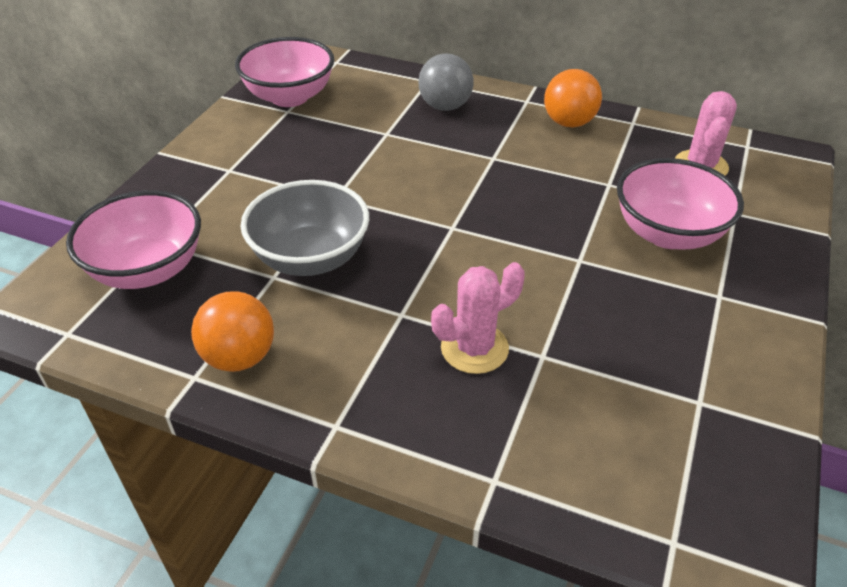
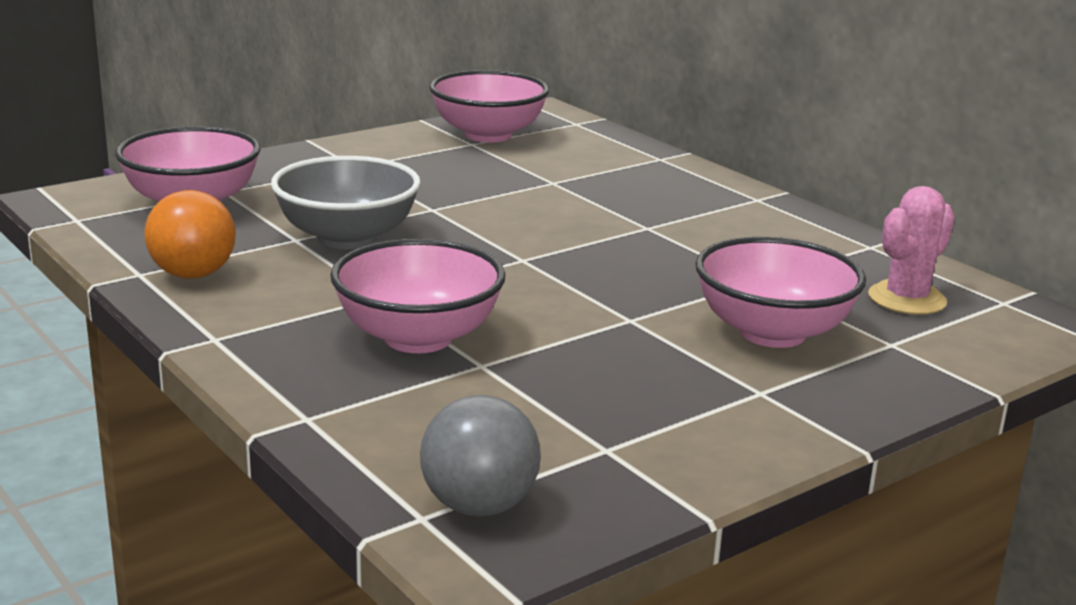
camera: 30 degrees right, 20 degrees down
grey ball [418,53,474,111] -> grey ball moved to [420,395,541,517]
pink cactus [431,262,525,374] -> pink bowl [330,239,505,353]
orange ball [544,69,602,128] -> none

